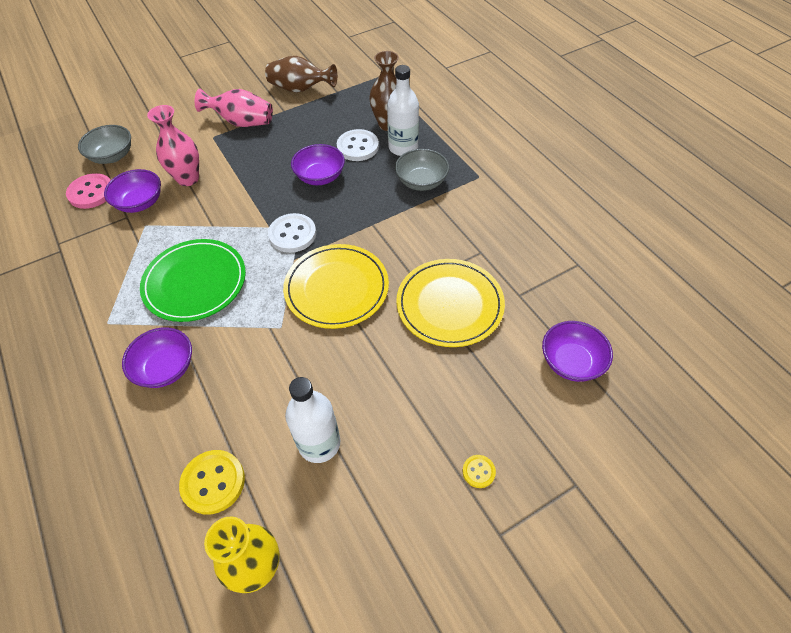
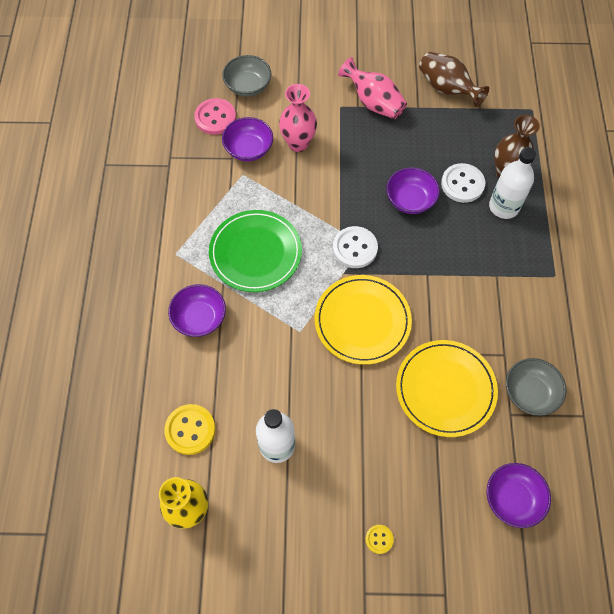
camera: 30 degrees right, 10 degrees up
grey bowl [395,149,449,191] -> grey bowl moved to [506,358,566,416]

